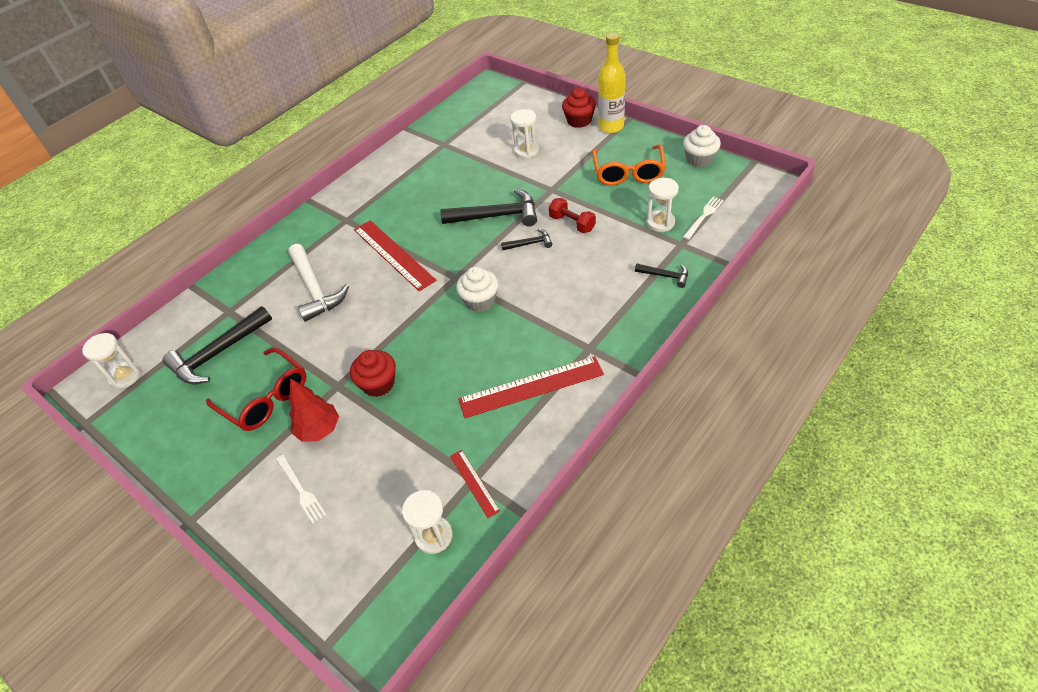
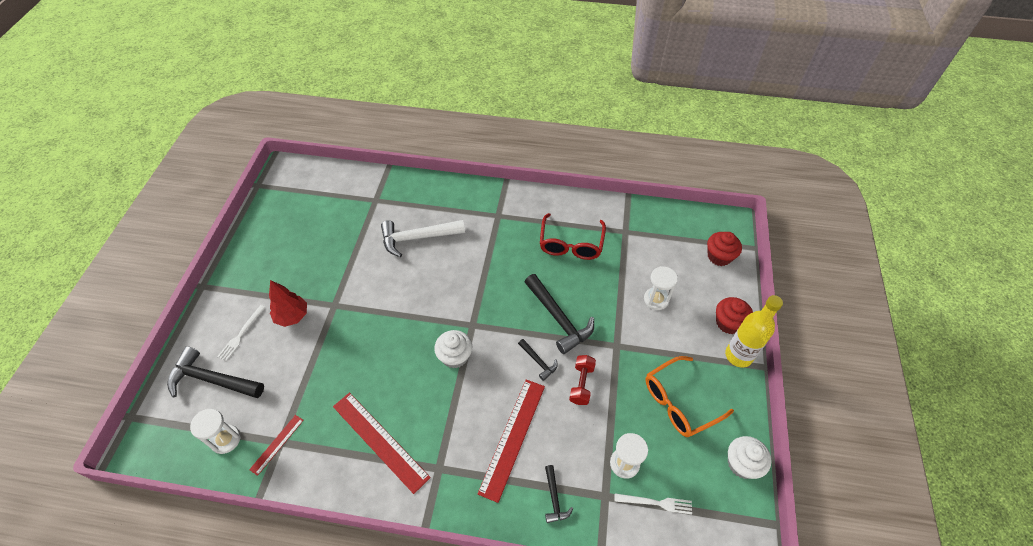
camera: 55 degrees right, 5 degrees up
white hourglass [82,333,141,389] -> none
black hammer [163,306,272,384] -> black hammer moved to [167,346,264,398]
red glasses [206,348,306,431] -> red glasses moved to [540,213,606,260]
white hammer [288,244,349,322] -> white hammer turned 45 degrees clockwise [381,220,465,257]
red cupcake [350,350,396,397] -> red cupcake moved to [707,232,742,266]
red ruler [354,220,437,291] -> red ruler moved to [478,379,545,503]

